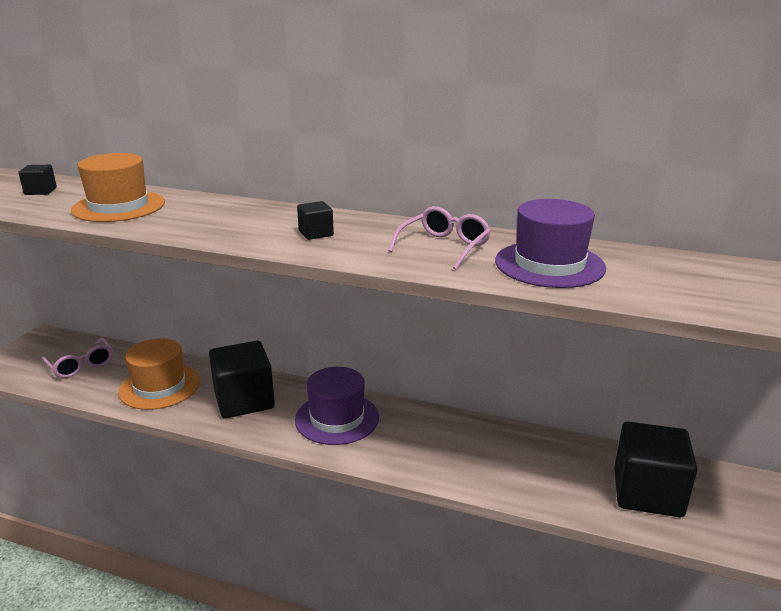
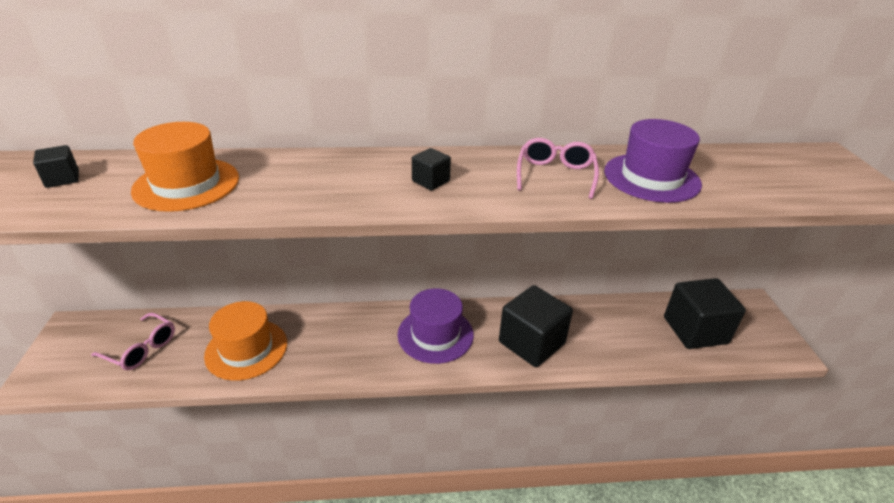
camera: 25 degrees left, 10 degrees up
black cube [209,341,275,418] -> black cube moved to [499,285,573,367]

